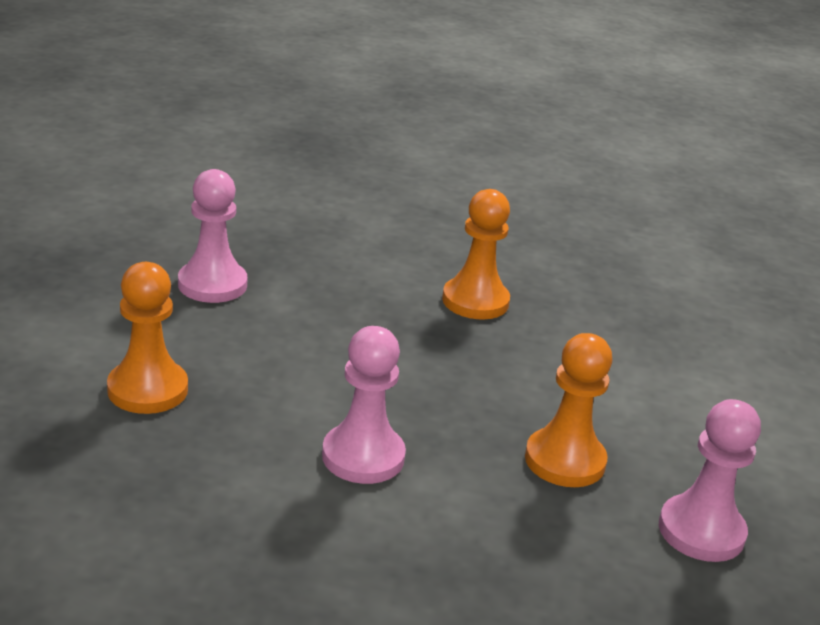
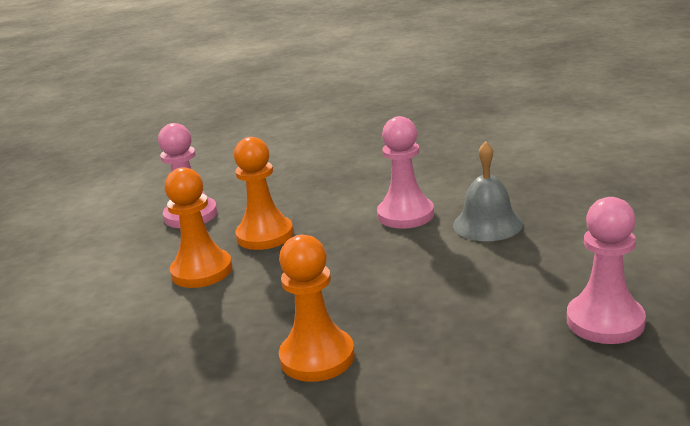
camera: 175 degrees left, 5 degrees down
orange pawn [107,262,188,414] -> orange pawn moved to [165,167,232,288]
none -> grey bell [453,141,523,241]

